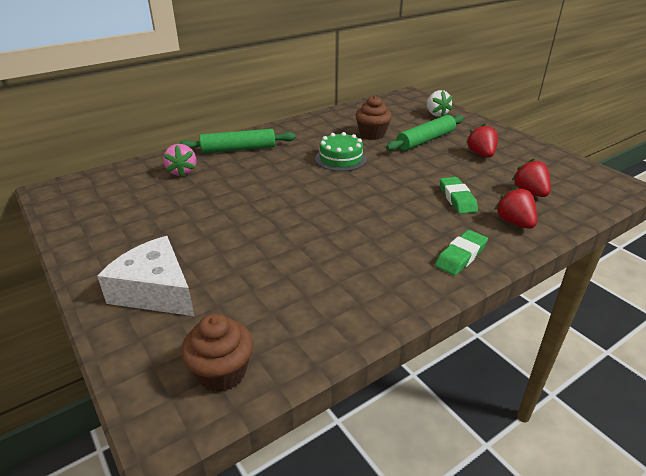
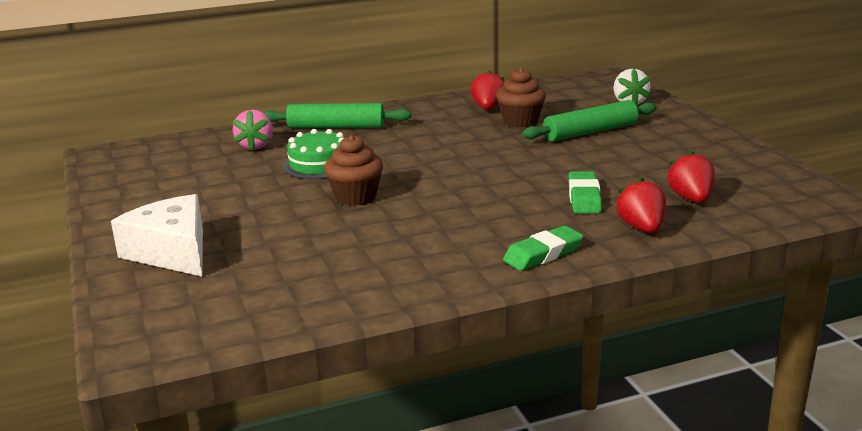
camera: 15 degrees right, 10 degrees down
brown cupcake [181,313,253,392] -> brown cupcake moved to [324,135,383,206]
green cake [315,132,367,171] -> green cake moved to [283,129,345,179]
red strawberry [466,124,498,158] -> red strawberry moved to [470,70,505,110]

